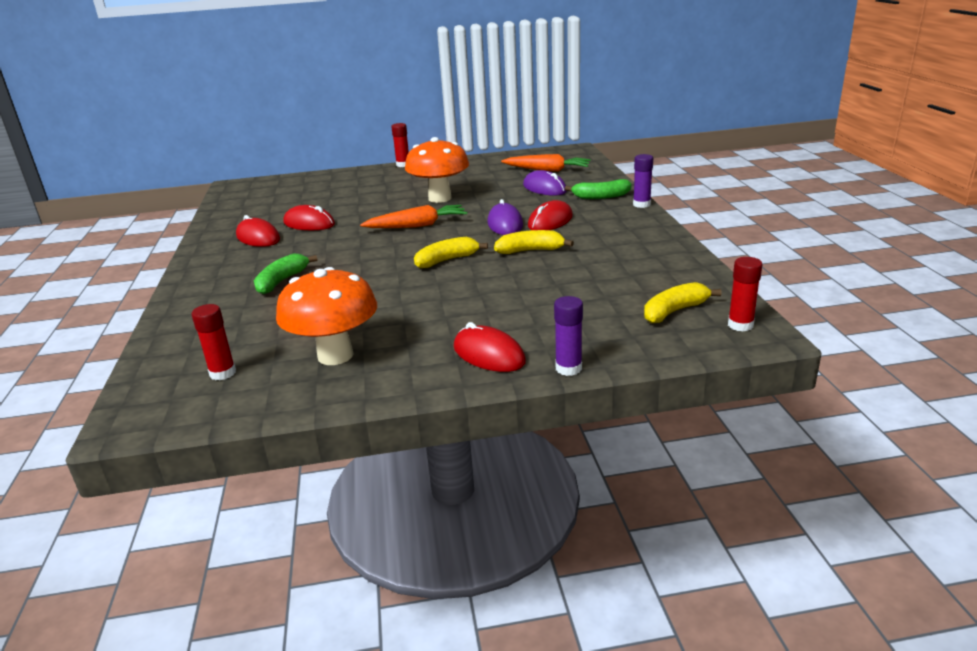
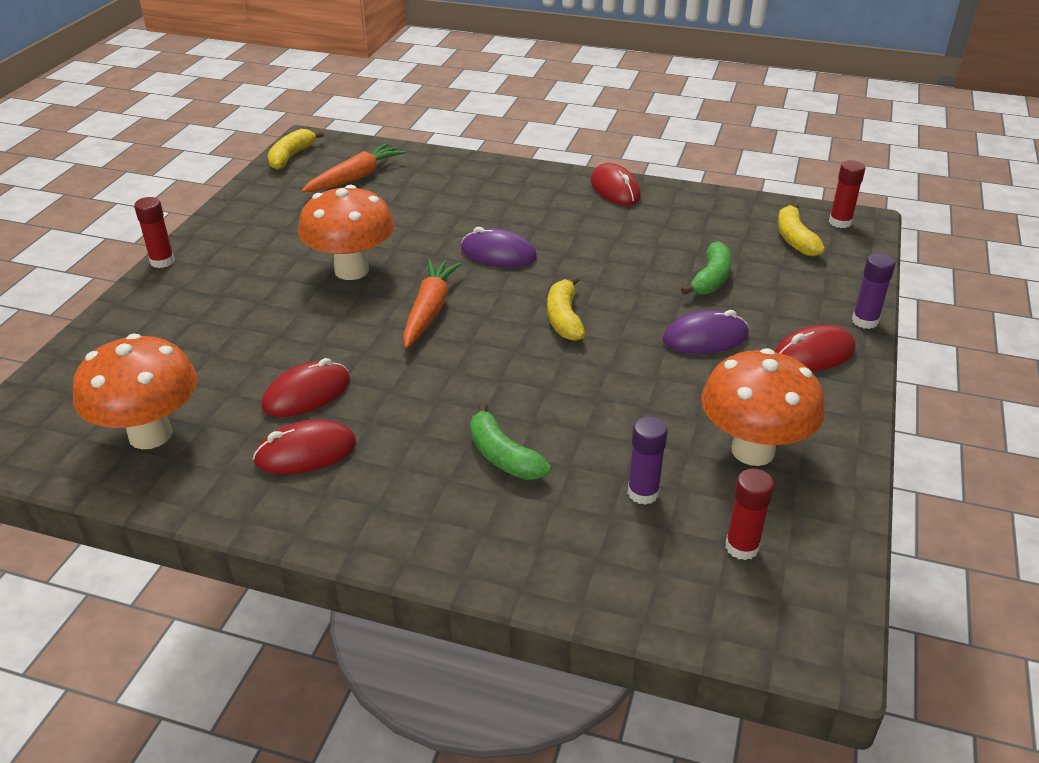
camera: 65 degrees left, 10 degrees up
yellow banana [494,230,574,254] -> yellow banana moved to [268,129,324,170]
purple mouse [523,170,566,196] -> purple mouse moved to [663,310,749,354]
red mouse [528,200,573,230] -> red mouse moved to [591,163,641,206]
green banana [565,179,631,199] -> green banana moved to [681,241,732,295]
purple glue stick [633,154,653,208] -> purple glue stick moved to [628,416,668,505]
none -> orange mushroom [73,334,197,449]

